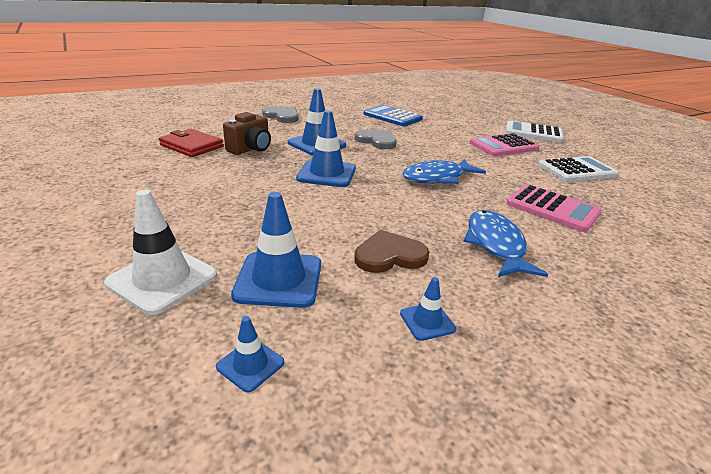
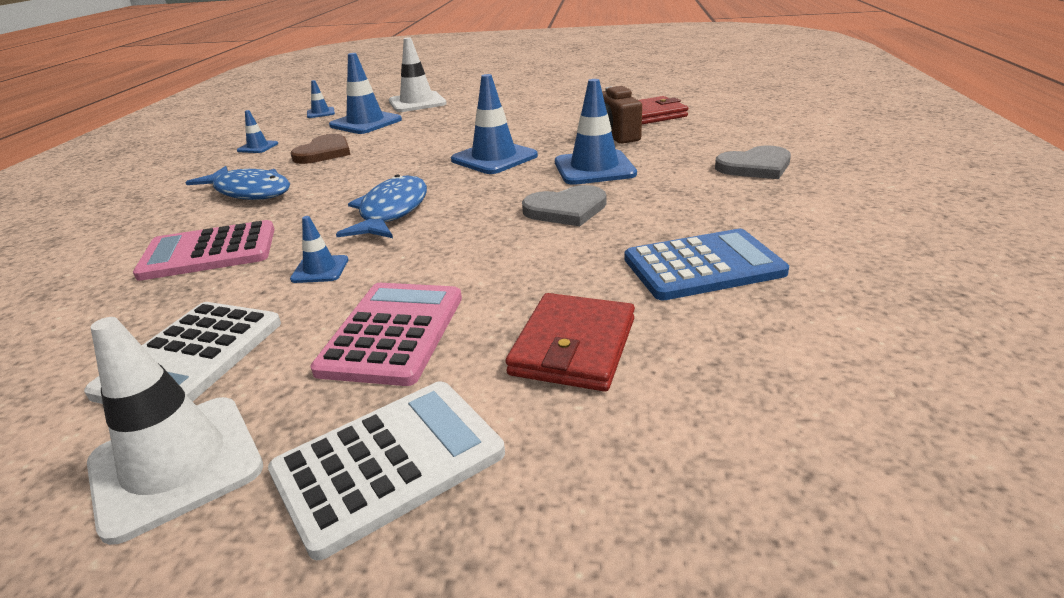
camera: 130 degrees right, 0 degrees up
none -> white traffic cone [87,317,263,545]
none -> blue traffic cone [290,216,349,283]
none -> red wallet [506,293,635,392]

